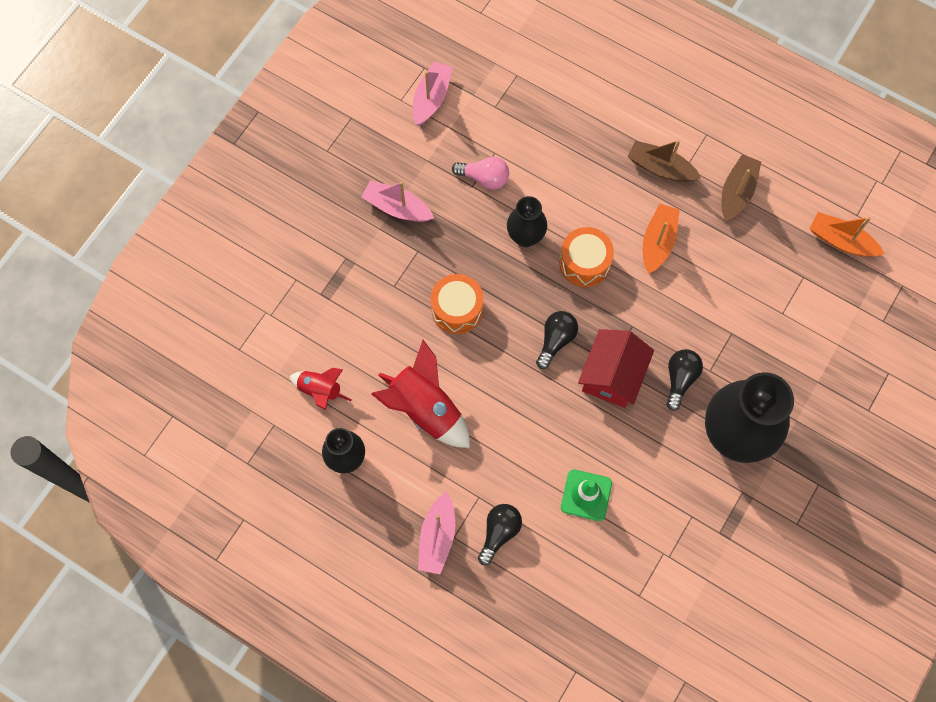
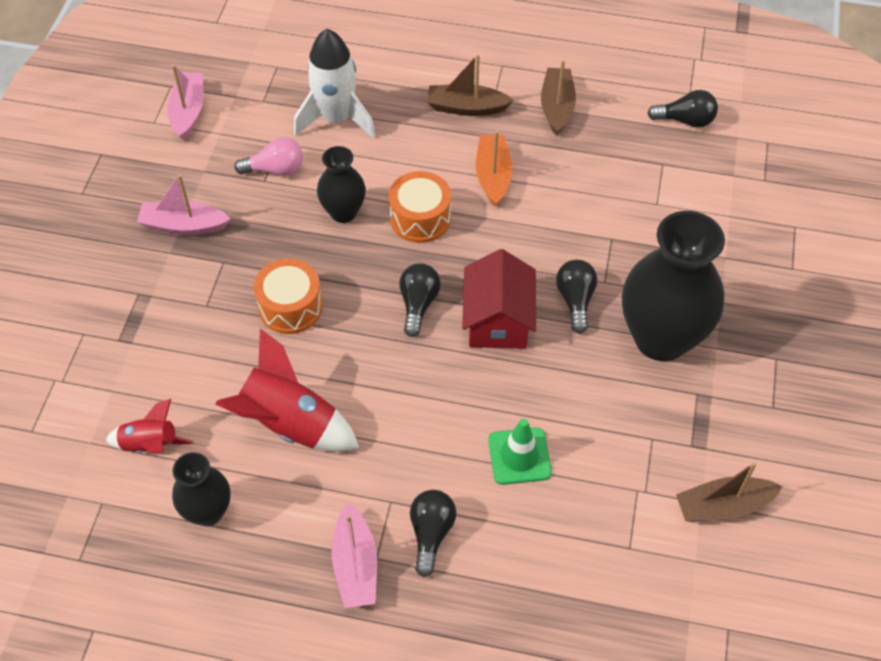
camera: 20 degrees left, 15 degrees down
orange boat [809,212,884,257] -> black light bulb [647,90,718,128]
none -> white rocket [294,29,376,138]
none -> brown boat [676,462,783,522]

